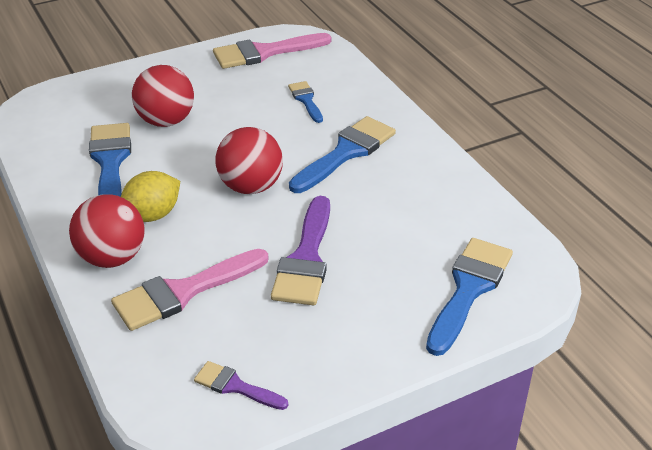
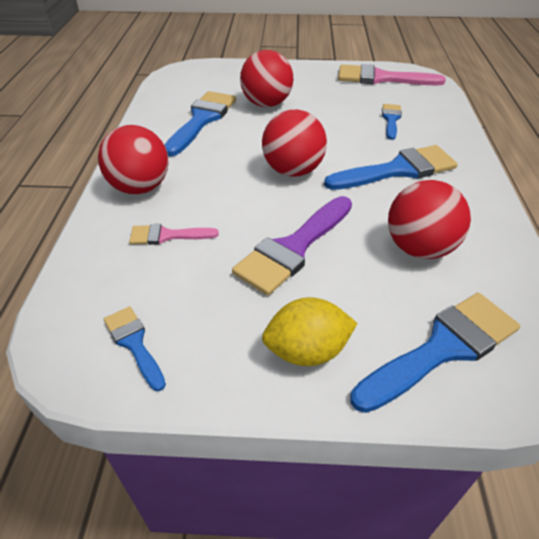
camera: 30 degrees right, 5 degrees up
pink brush [111,249,269,331] -> pink brush [129,224,219,245], size x0.55
yellow lemon [121,171,180,222] -> yellow lemon moved to [262,297,358,366]
purple brush [194,361,288,410] -> blue brush [104,306,166,391]
none -> red ball [388,180,471,259]

